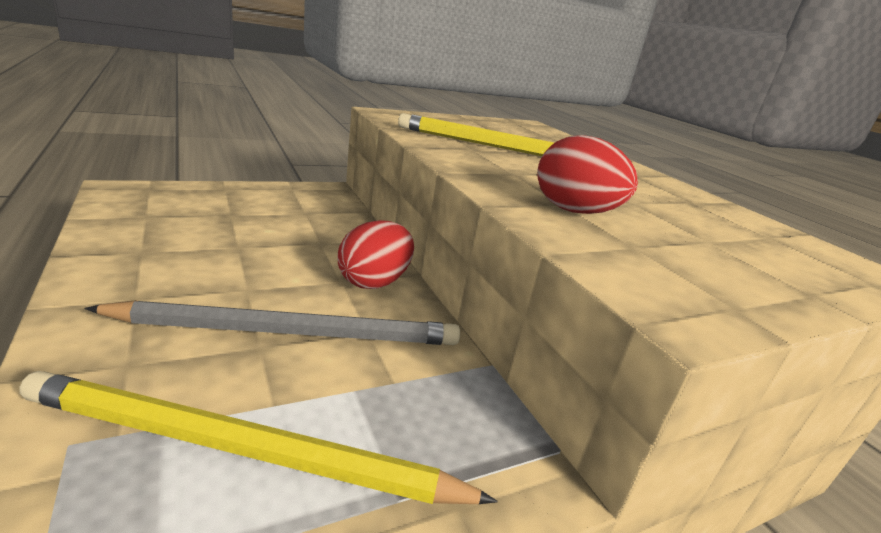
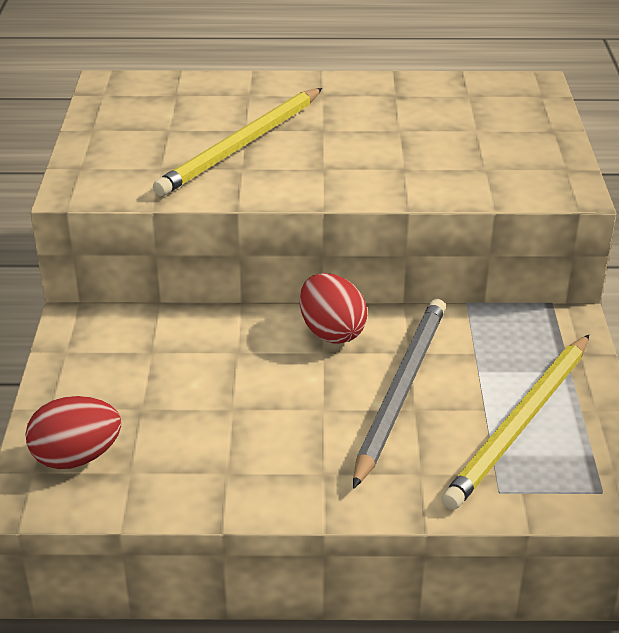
camera: 60 degrees left, 10 degrees up
red egg [537,135,638,214] -> red egg moved to [25,396,121,469]

